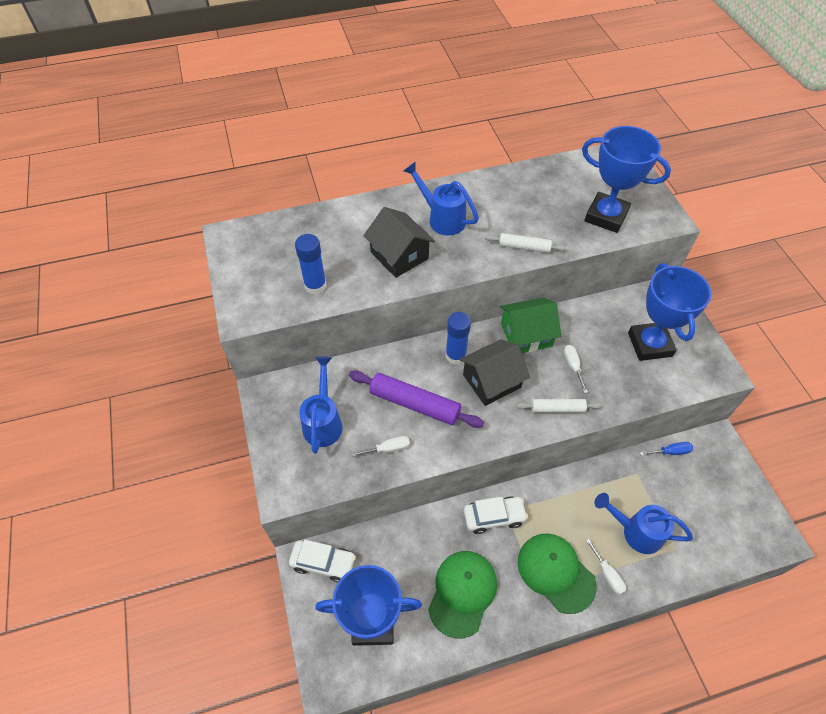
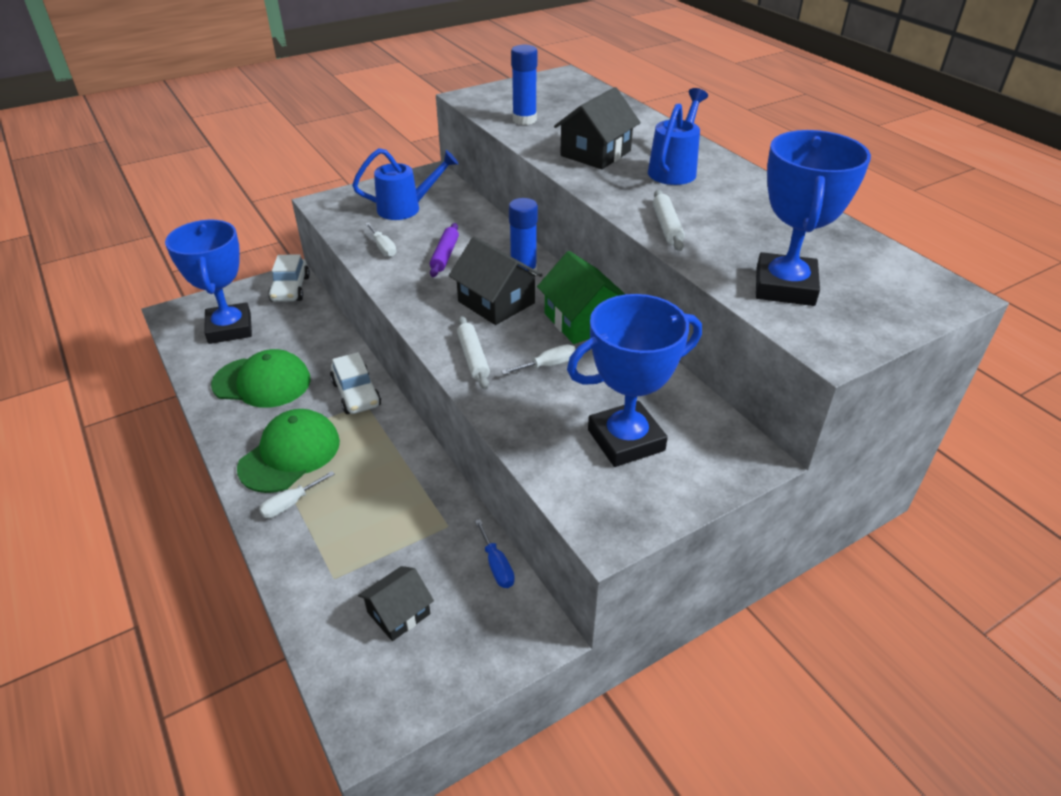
camera: 75 degrees right, 15 degrees down
purple rolling pin [349,371,484,428] -> purple rolling pin [430,223,459,277], size x0.58
blue watering can [594,493,693,554] -> none
none -> black house [358,566,434,641]

